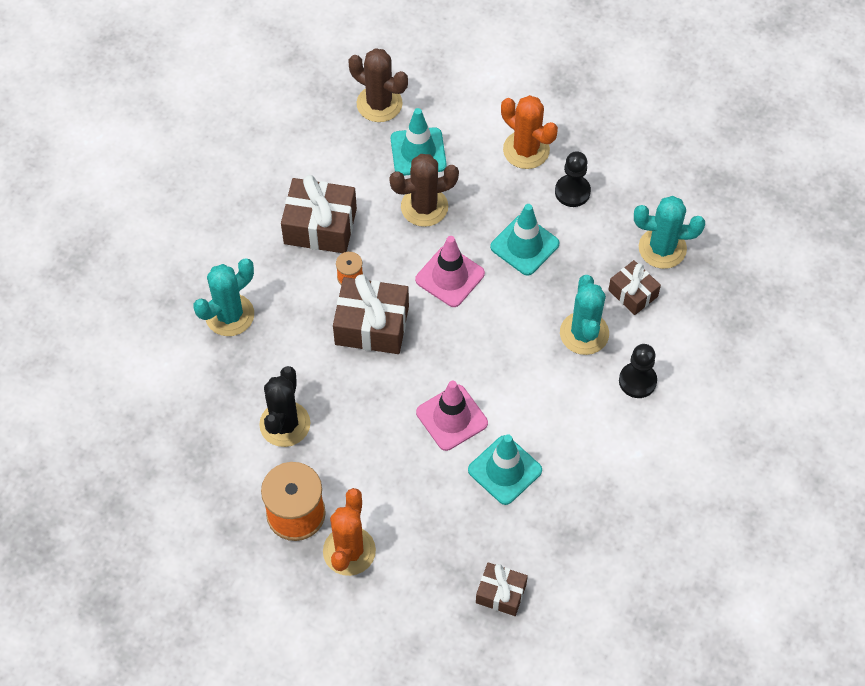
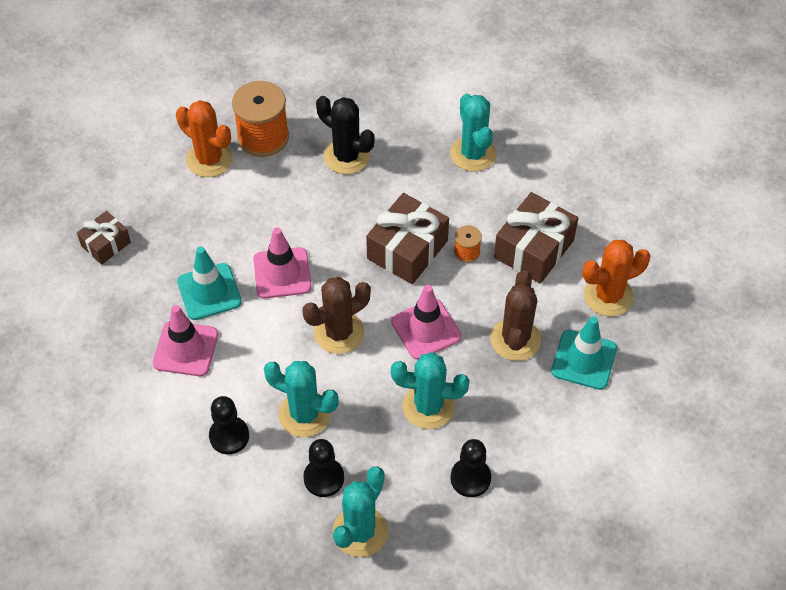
camera: 115 degrees right, 5 degrees down
brown cactus [348,48,408,122] -> brown cactus moved to [302,277,371,354]
turquoise traffic cone [490,204,559,276] -> turquoise cactus [391,352,469,429]
orange cactus [501,95,558,169] -> orange cactus moved to [582,240,651,316]
brown gift [608,260,661,315] -> black pawn [303,439,344,497]
none -> pink traffic cone [153,305,218,376]

